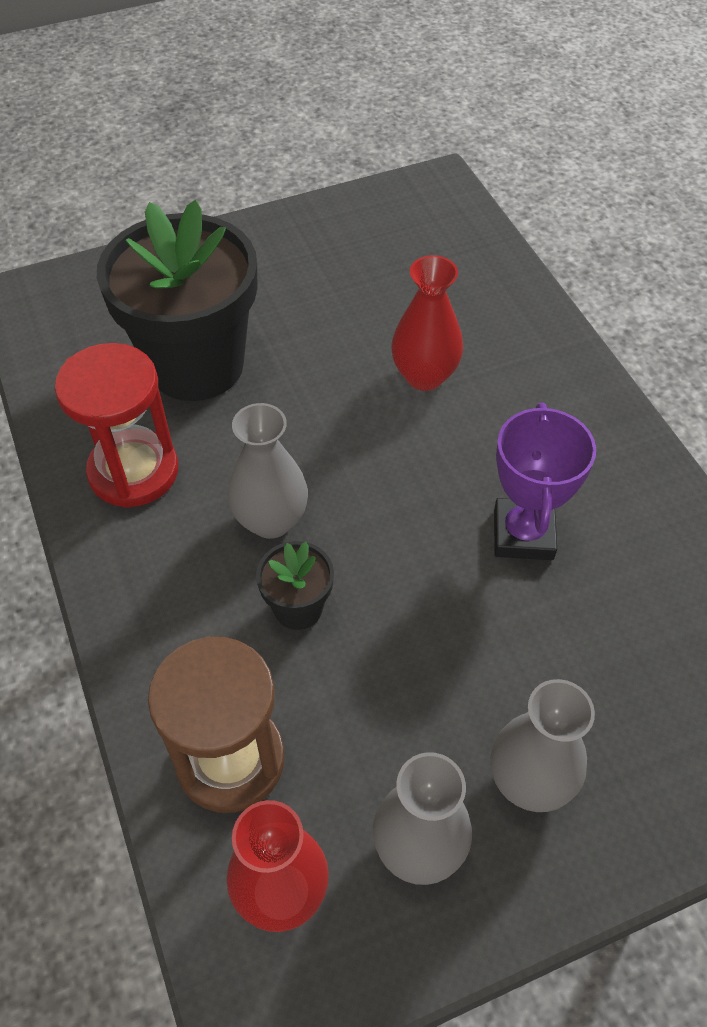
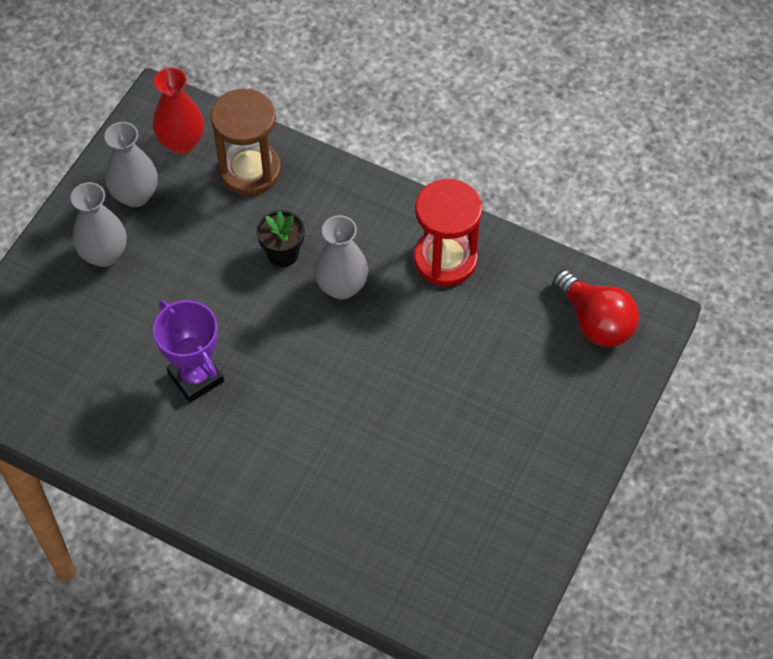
camera: 140 degrees right, 5 degrees up
black flower pot [97,200,257,401] -> none
red vase [391,255,463,391] -> none
none -> red light bulb [553,270,639,347]

